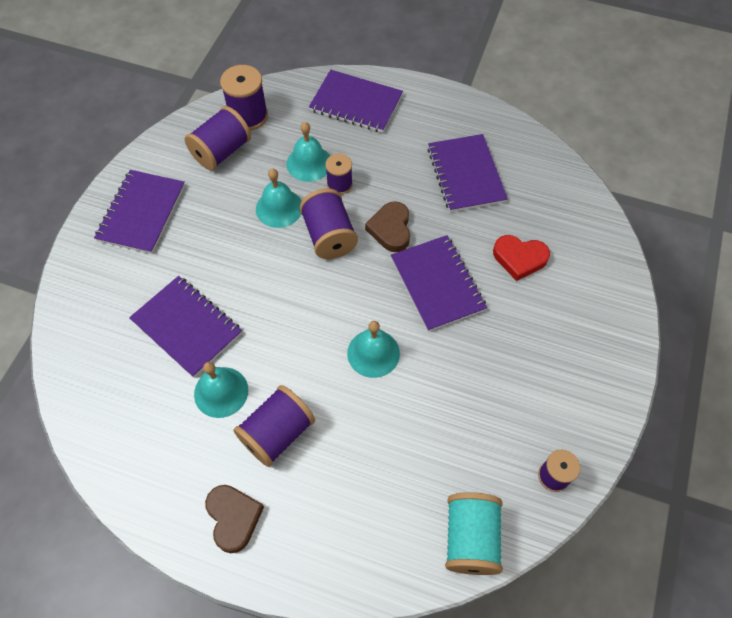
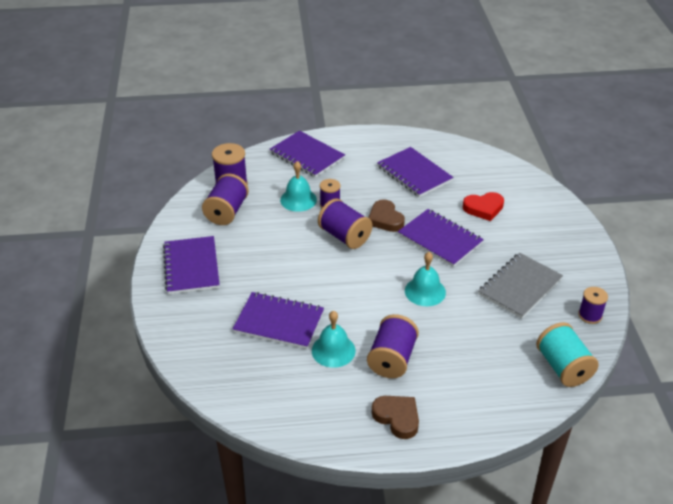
camera: 25 degrees left, 20 degrees down
turquoise bell [256,169,301,228] -> none
purple notebook [309,70,403,133] -> purple notebook turned 45 degrees clockwise [270,131,345,178]
none -> grey notebook [478,253,563,319]

